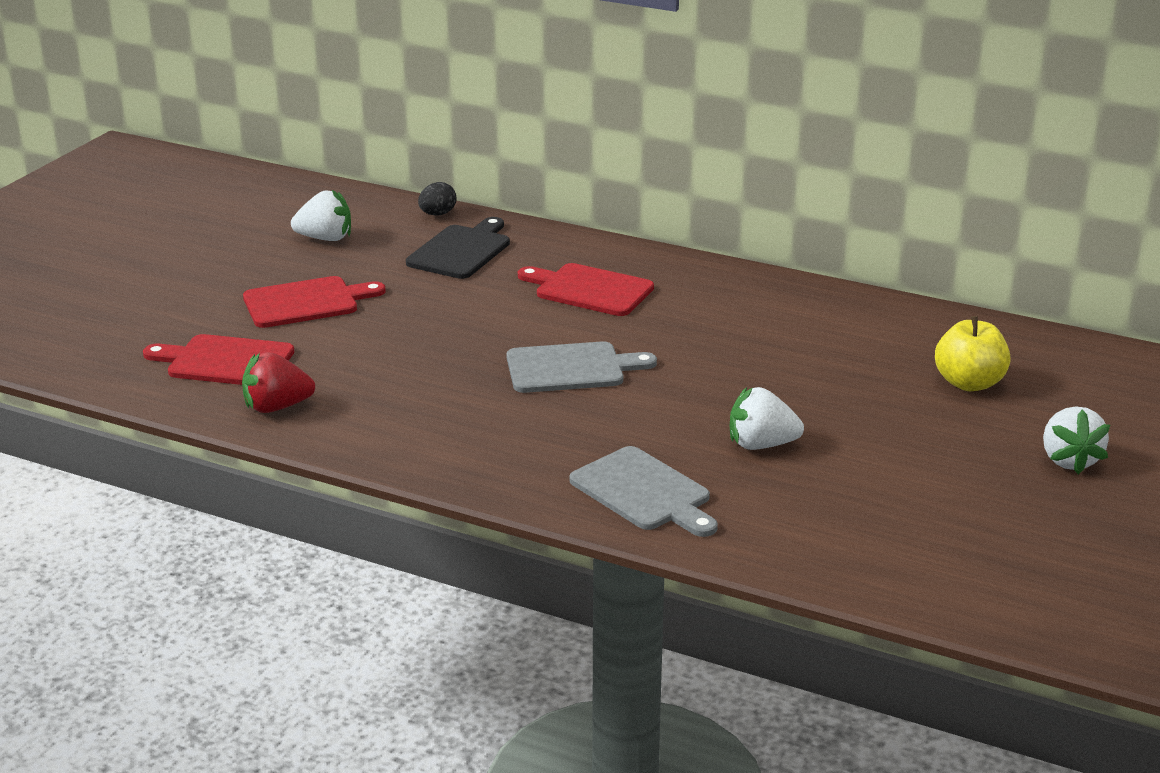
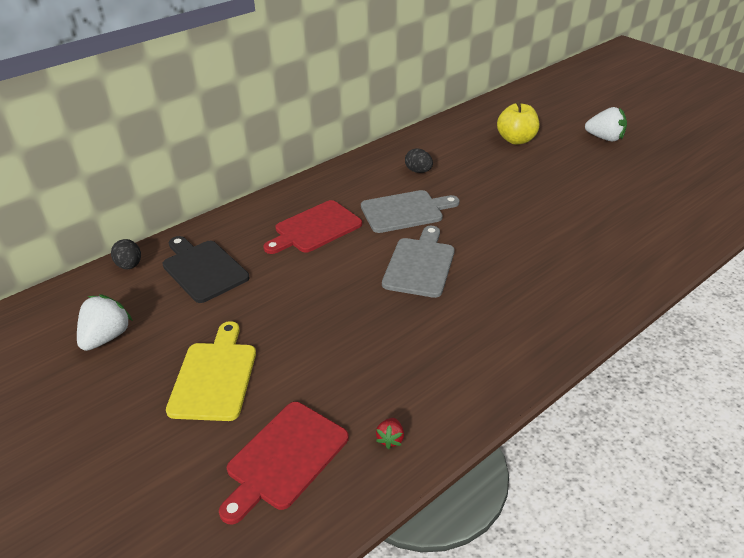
camera: 65 degrees left, 10 degrees up
red strawberry [242,352,315,413] -> red strawberry [376,418,404,449], size x0.50
red cutting board [243,276,386,328] -> yellow cutting board [166,321,256,421]
grey cutting board [569,446,718,537] -> grey cutting board moved to [361,190,460,233]
white strawberry [730,387,804,450] -> none
none -> black egg [405,148,433,173]

